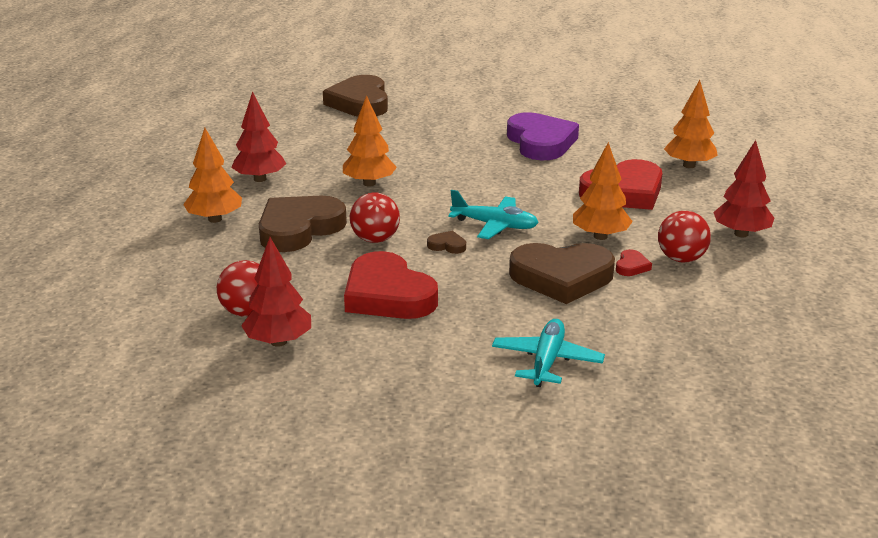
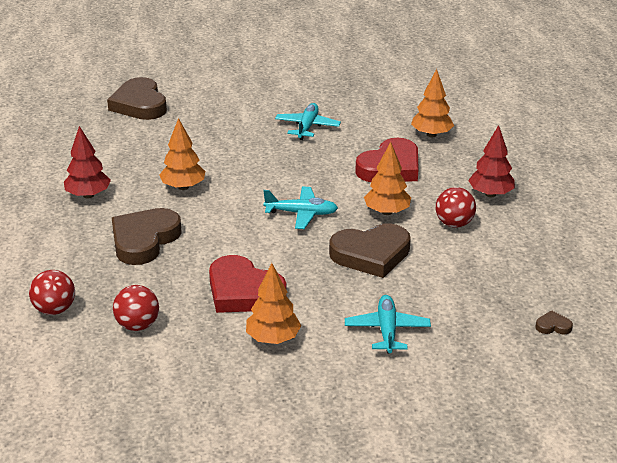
camera: 15 degrees left, 5 degrees up
orange tree [183,128,242,223] -> orange tree moved to [246,263,301,344]
red tree [241,237,311,347] -> none
red ball [350,193,400,243] -> red ball moved to [29,270,75,315]
brown heart [427,230,466,254] -> brown heart moved to [535,310,573,334]
purple heart [507,112,579,160] -> turquoise plane [275,103,341,140]
red heart [616,249,652,276] -> none

